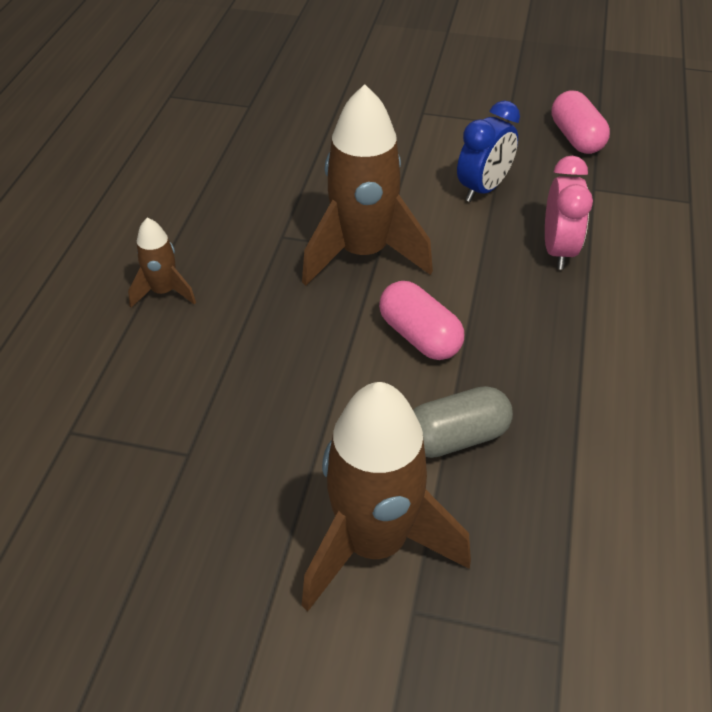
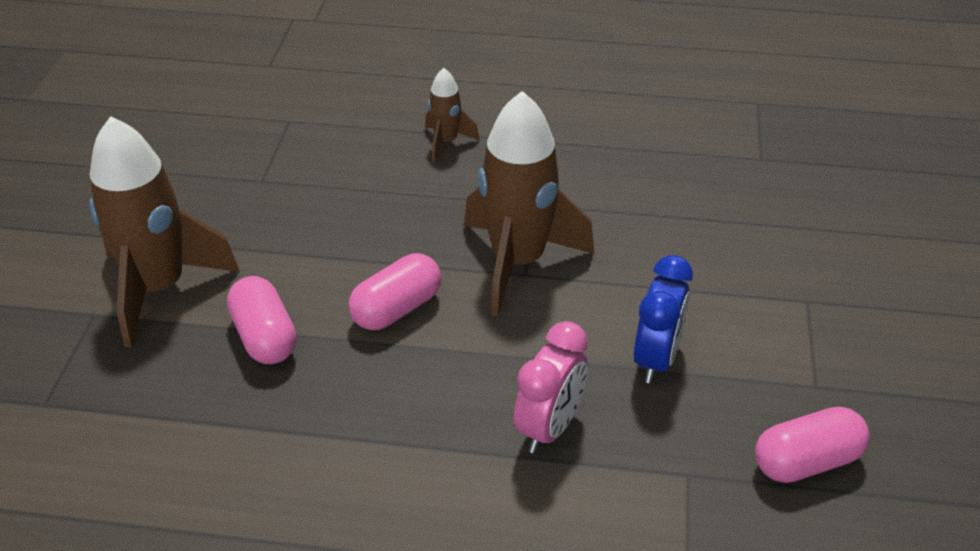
camera: 85 degrees right, 5 degrees down
grey capsule [413,386,513,458] -> pink capsule [227,276,297,364]
blue clock [457,101,520,202] -> blue clock turned 105 degrees counterclockwise [634,255,693,384]
pink clock [545,156,593,270] -> pink clock turned 60 degrees counterclockwise [514,321,588,454]

